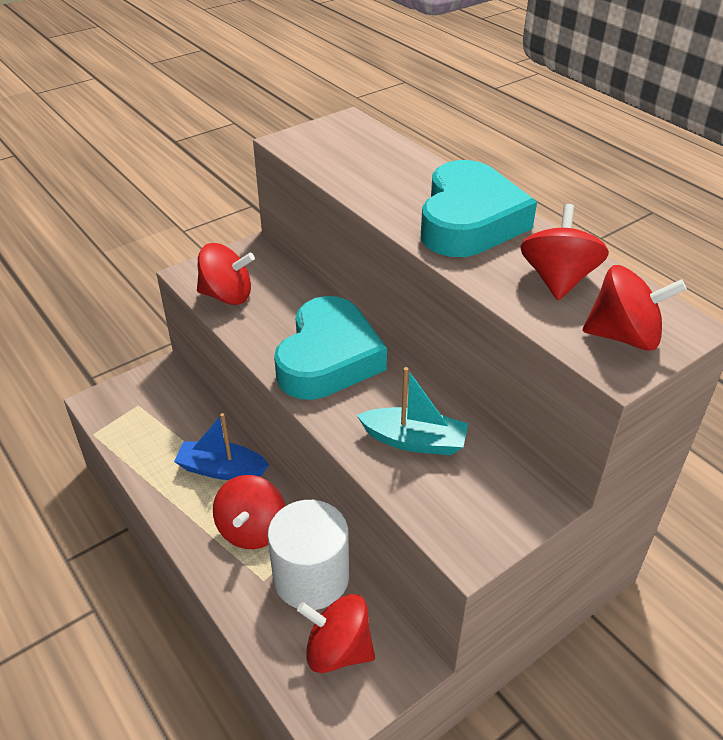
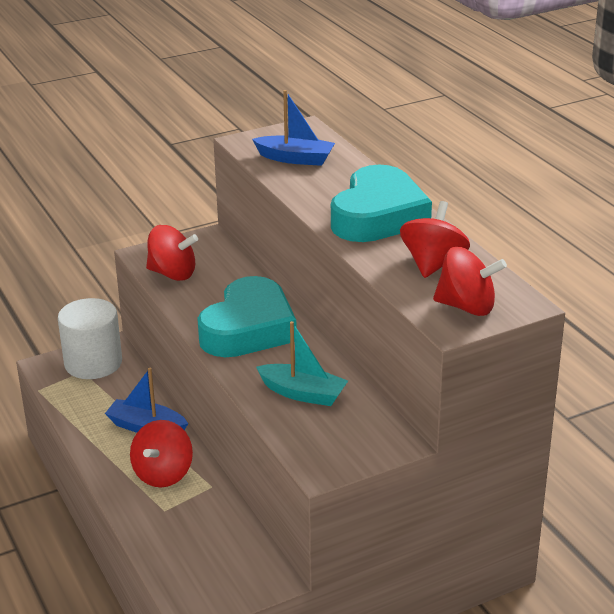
camera: 10 degrees right, 10 degrees down
white cylinder [267,500,349,610] -> white cylinder moved to [58,298,122,379]
red spinning top [297,594,375,673] -> none
none -> blue boat [252,90,335,166]

